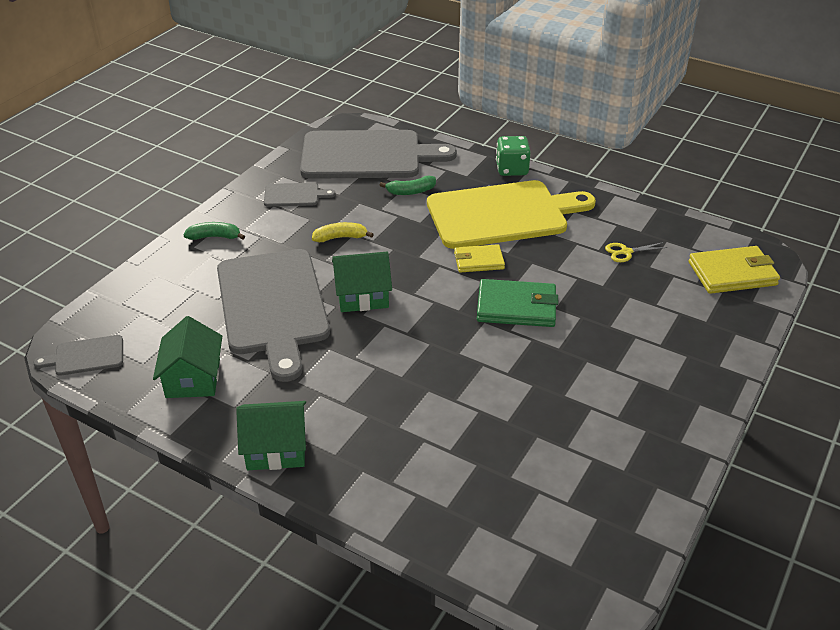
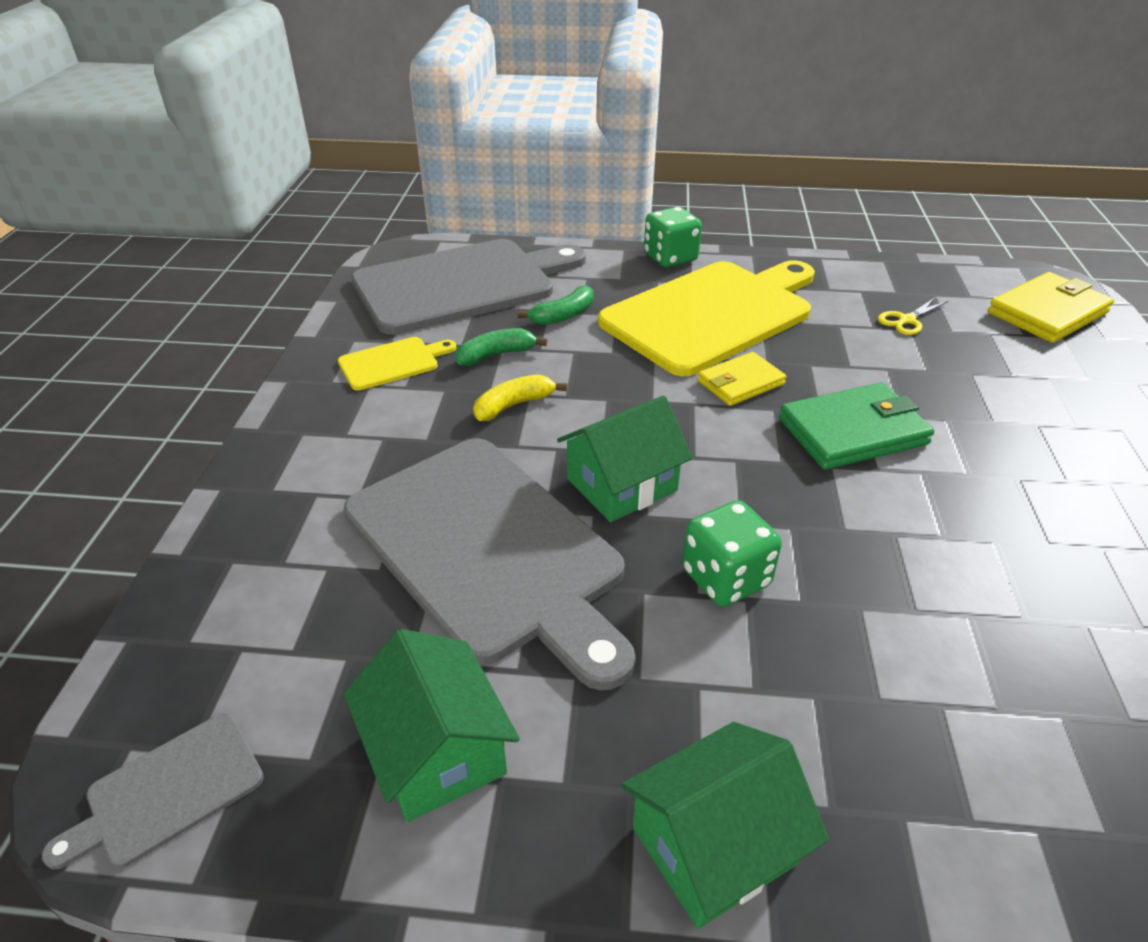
camera: 25 degrees left, 0 degrees up
green banana [184,222,245,240] -> green banana moved to [455,328,547,366]
grey cutting board [264,183,335,207] -> yellow cutting board [338,337,457,390]
none -> green dice [682,500,782,607]

